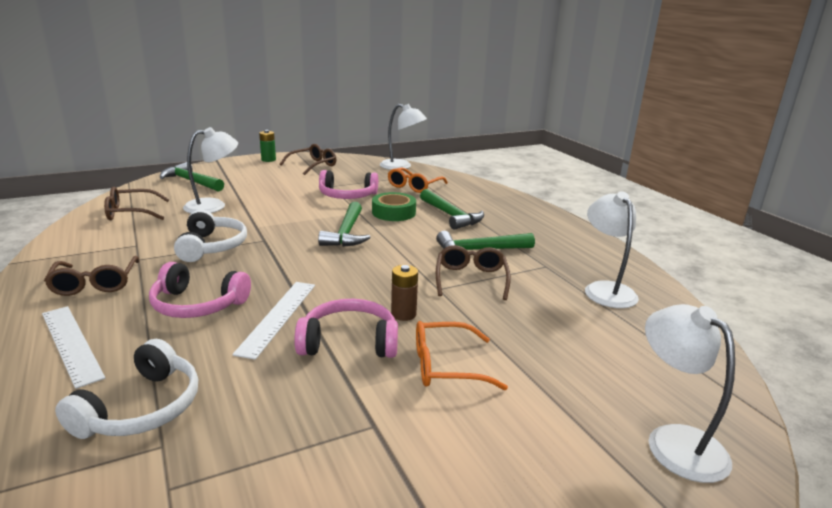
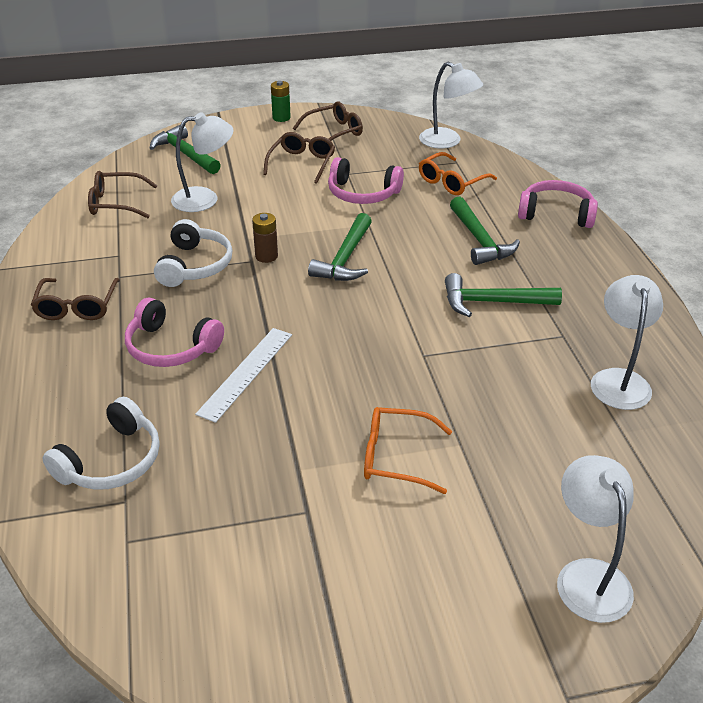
camera: 15 degrees right, 15 degrees up
white ruler [42,306,105,389] -> none
pink headphones [294,299,398,358] -> pink headphones moved to [518,180,598,228]
green tape [372,192,416,221] -> none
brown battery [391,265,418,321] -> brown battery moved to [252,213,278,263]
brown glasses [436,245,511,300] -> brown glasses moved to [263,132,335,184]

